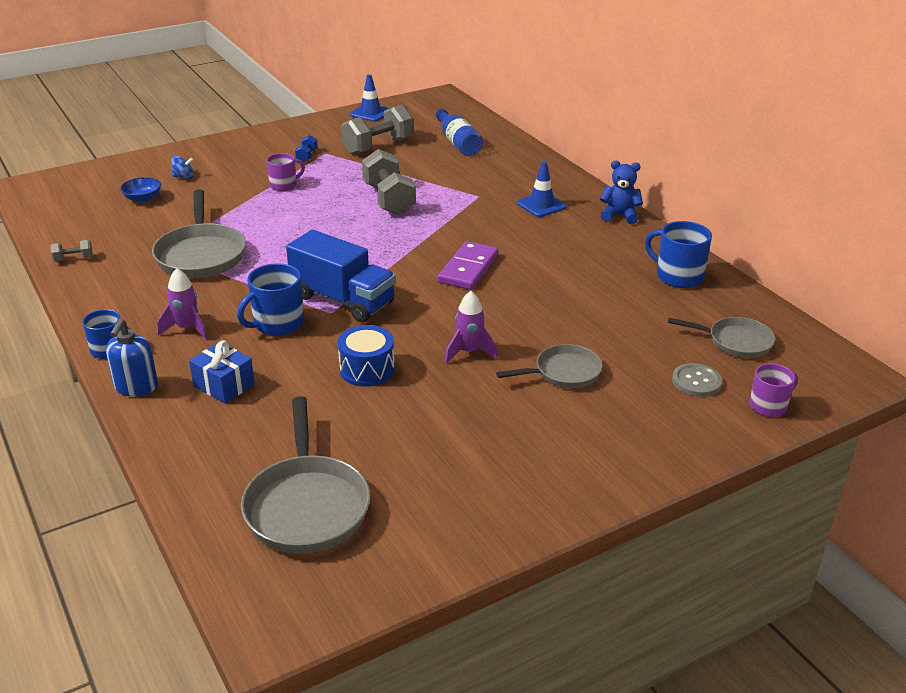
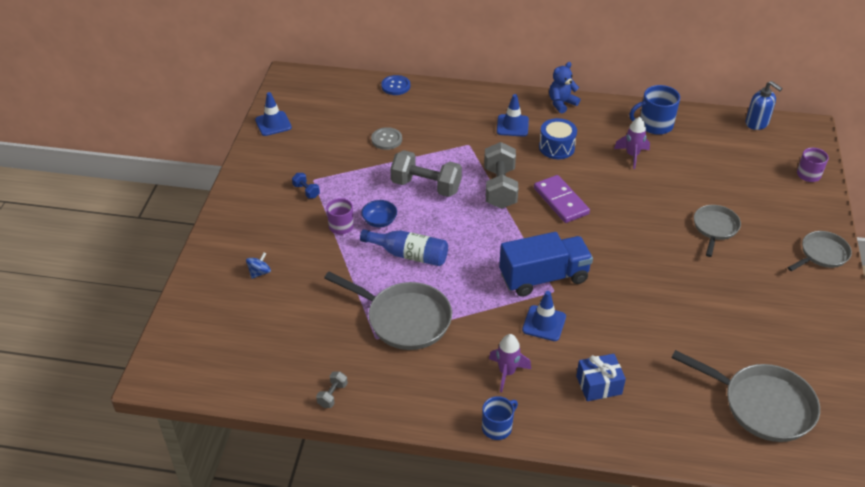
camera: 50 degrees left, 10 degrees up
blue soap dispenser [106,318,158,396] -> blue soap dispenser moved to [745,81,782,130]
blue bowl [120,177,161,203] -> blue bowl moved to [361,200,397,227]
blue mug [237,263,304,336] -> blue traffic cone [522,291,566,341]
blue drum [338,325,395,387] -> blue drum moved to [539,118,577,159]
grey dumbbell [341,105,413,155] -> grey dumbbell moved to [484,142,519,209]
blue bottle [436,109,483,156] -> blue bottle moved to [360,229,448,266]
purple rocket [445,291,498,363] -> purple rocket moved to [614,117,650,169]
grey pan [668,317,775,358] -> grey pan moved to [787,231,852,271]
grey button [672,363,722,397] -> grey button moved to [371,127,402,150]
none -> blue button [381,75,410,95]

